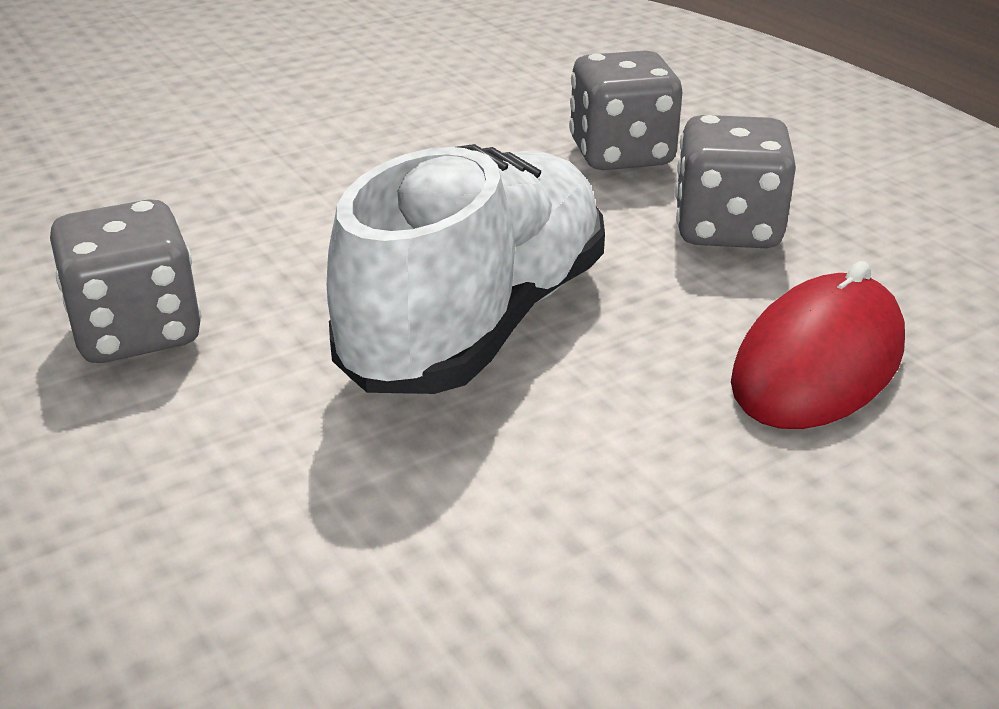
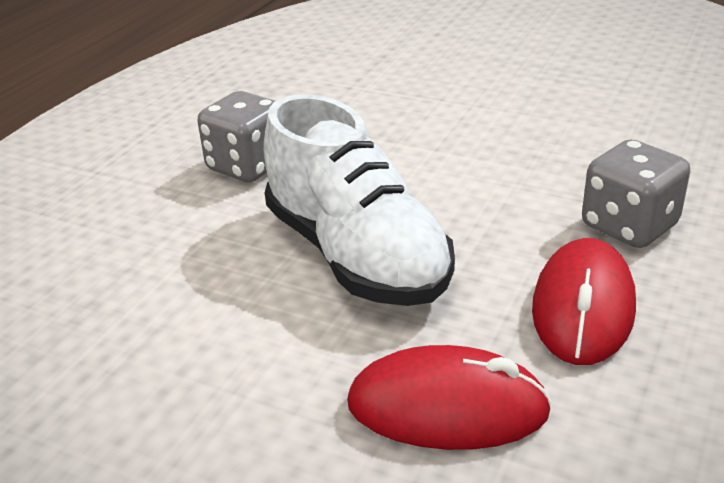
camera: 60 degrees right, 0 degrees up
white shoe [327,144,605,394] -> white shoe turned 60 degrees clockwise [264,94,455,306]
grey dice [675,115,796,248] -> red mouse [532,238,636,365]

